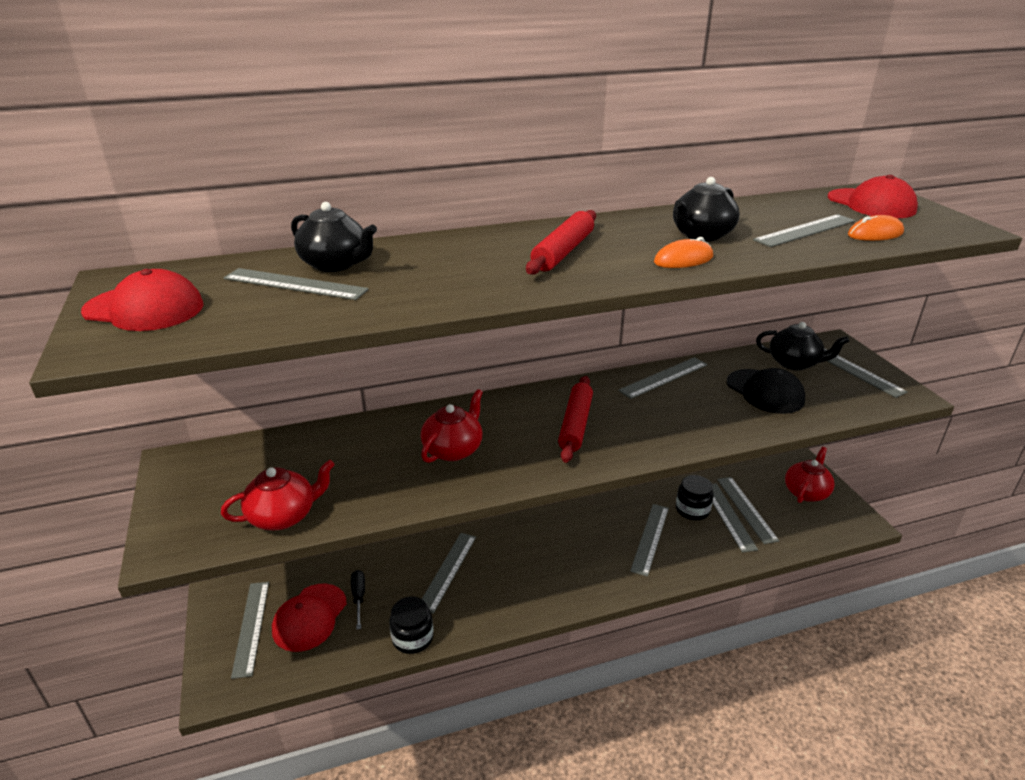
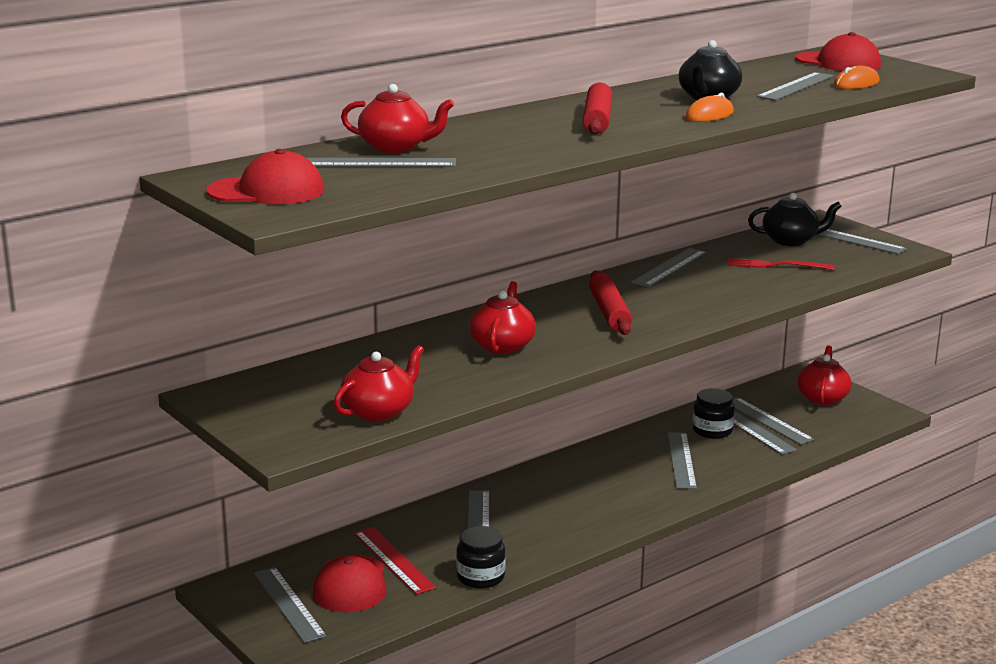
camera: 20 degrees left, 10 degrees down
black teapot [291,202,377,272] -> red teapot [341,84,454,153]
black screwdriver [351,570,365,630] -> red ruler [354,527,436,595]
black cap [727,368,805,414] -> red fork [728,258,835,270]

